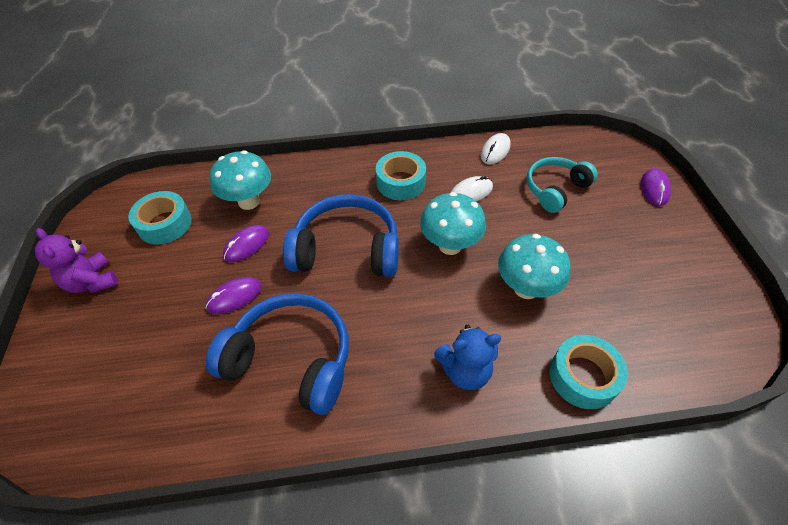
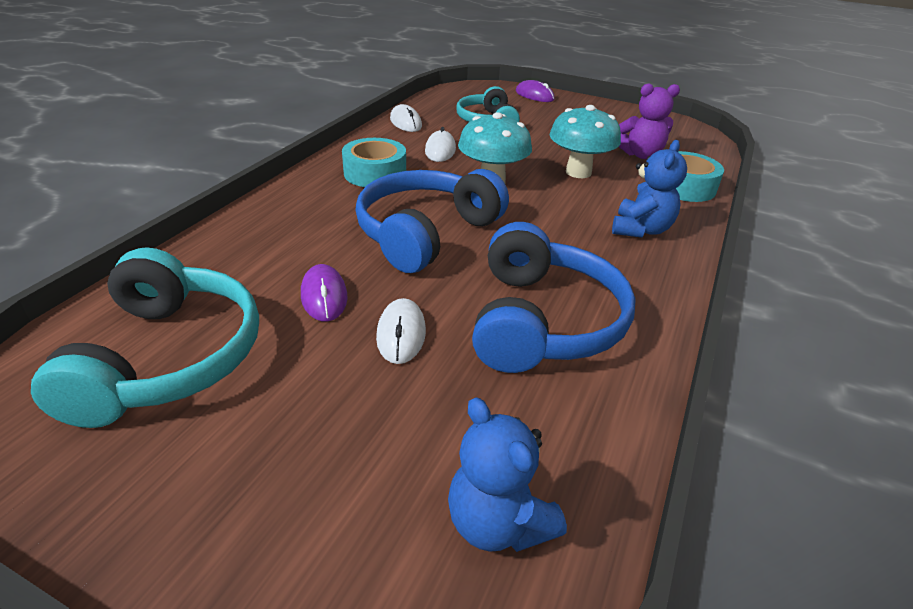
camera: 60 degrees left, 15 degrees down
purple teddy bear [35,228,118,293] -> purple teddy bear moved to [619,84,680,159]
turquoise tape [128,191,192,245] -> turquoise headphones [31,247,259,428]
purple mouse [205,277,262,314] -> white mouse [376,298,426,364]
blue headphones [206,293,349,415] -> blue headphones turned 135 degrees clockwise [472,222,636,373]
turquoise mushroom [209,151,271,210] -> none
none -> blue teddy bear [448,397,567,552]

